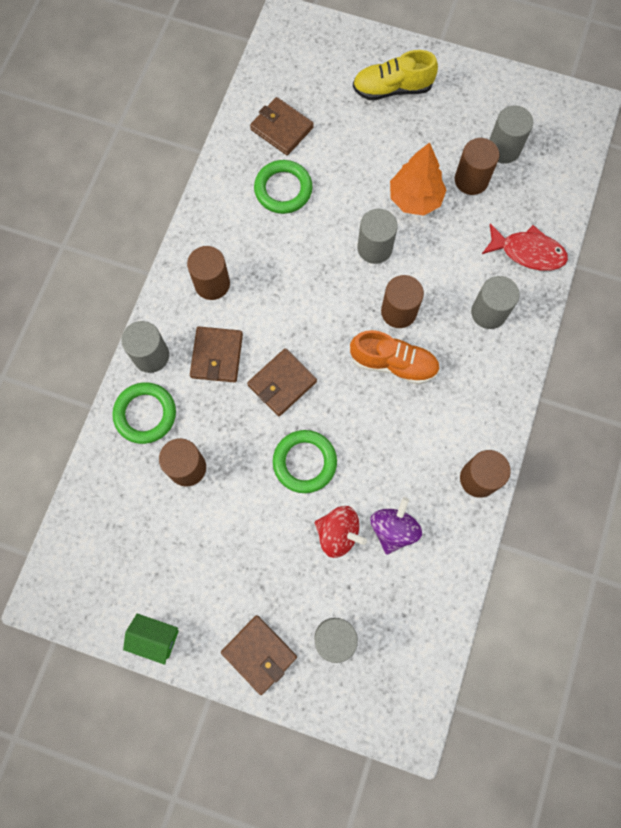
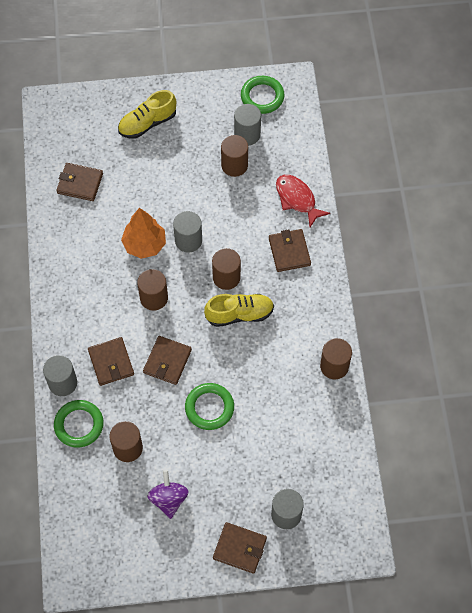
camera: 25 degrees left, 10 degrees down
green house [123,613,179,665] -> none
brown cylinder [187,246,230,300] -> brown cylinder moved to [137,269,168,311]
green ring [254,160,312,214] -> green ring moved to [241,76,285,114]
red spinning top [315,506,367,558] -> none
orange shoe [350,330,440,385] -> yellow shoe [204,294,274,327]
purple spinning top [371,497,422,555] -> purple spinning top moved to [147,470,189,519]
orange tree [390,142,446,216] -> orange tree moved to [121,208,166,259]
grey cylinder [471,276,520,329] -> brown wallet [269,229,311,272]
red fish [482,224,568,271] -> red fish turned 120 degrees counterclockwise [276,175,330,227]

